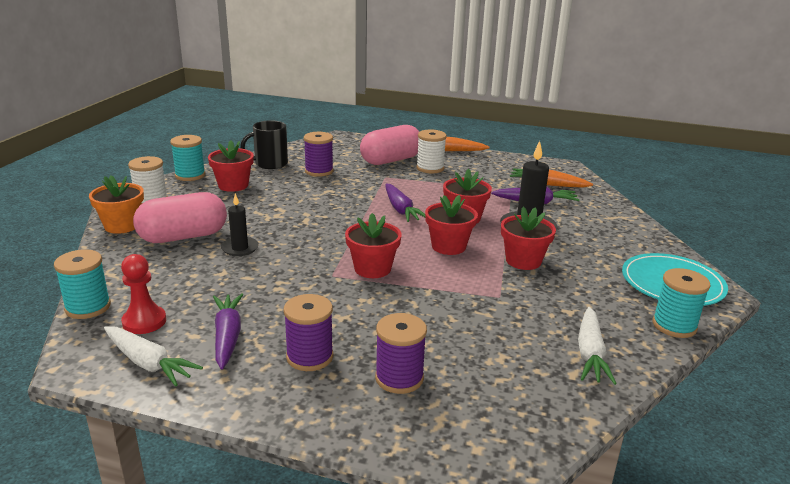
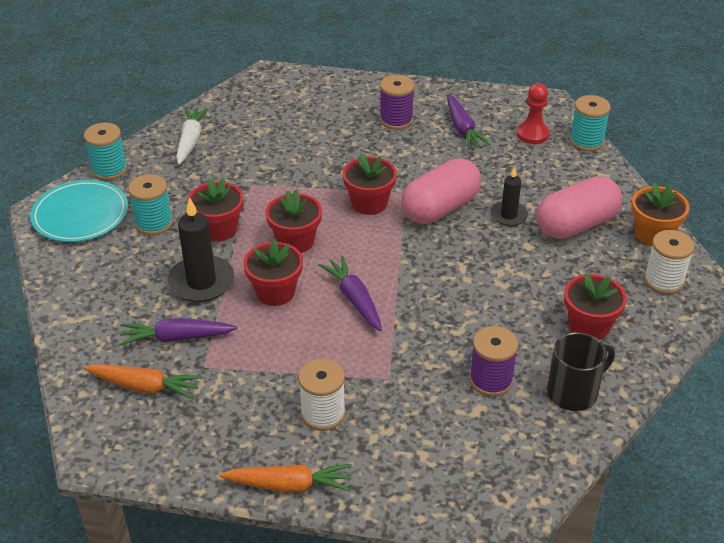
camera: 175 degrees right, 15 degrees up
white carrot [104,326,203,387] -> none
turquoise spool [170,135,205,181] -> turquoise spool moved to [128,174,173,235]
pink capsule [360,125,419,165] -> pink capsule moved to [401,158,481,224]
purple spool [375,313,427,394] -> none

